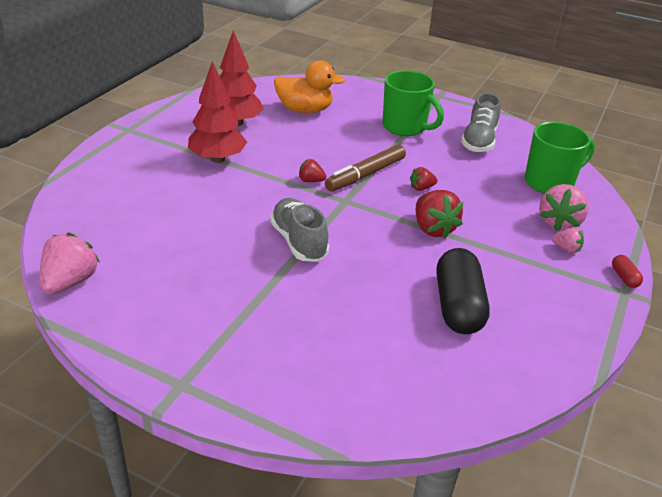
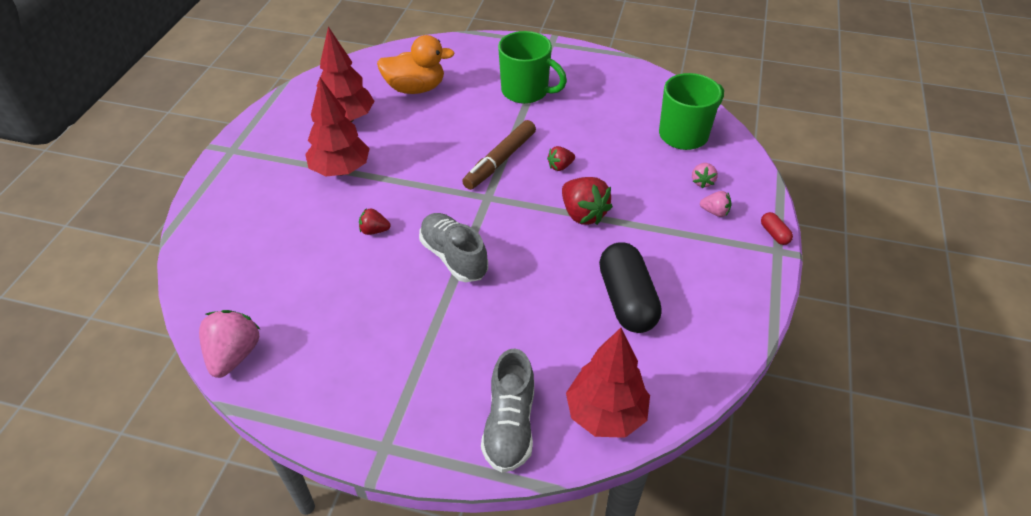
camera: 10 degrees left, 10 degrees up
red strawberry [299,159,326,182] -> red strawberry moved to [359,208,391,235]
grey shoe [461,93,500,152] -> grey shoe moved to [481,348,534,473]
pink strawberry [539,184,589,231] -> pink strawberry [692,163,718,188], size x0.54
none -> red tree [566,328,650,438]

